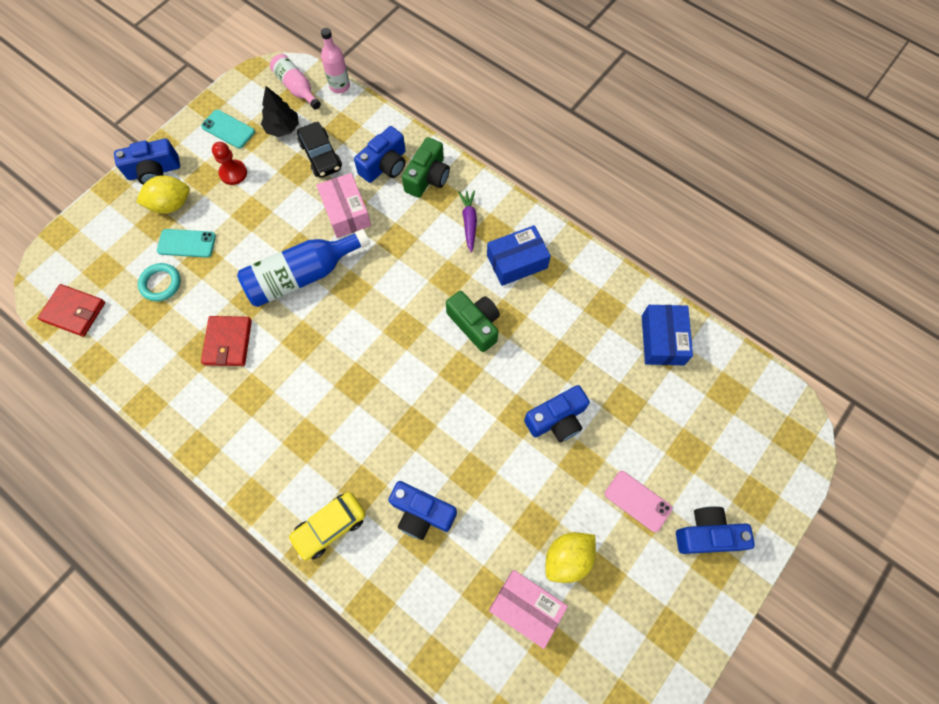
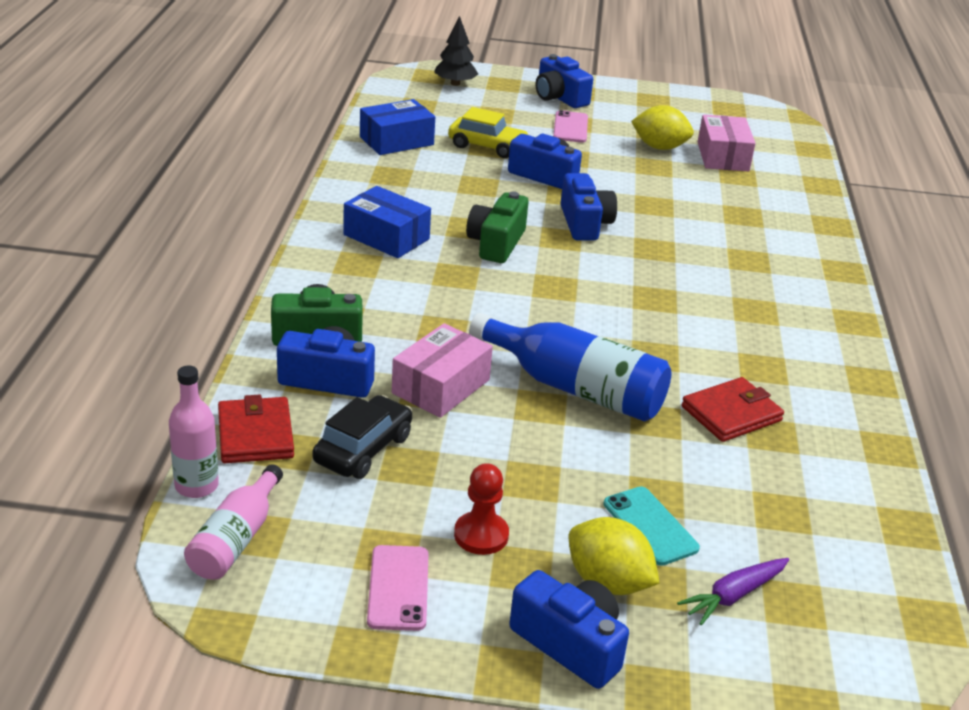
camera: 125 degrees left, 35 degrees down
red wallet [38,284,105,337] -> red wallet moved to [218,395,294,463]
turquoise ring [138,263,181,301] -> none
turquoise phone [201,110,255,149] -> pink phone [367,545,429,631]
black tree [261,86,299,137] -> black tree moved to [434,16,478,86]
yellow car [288,492,366,561] -> yellow car moved to [448,107,529,158]
blue camera [388,481,457,540] -> blue camera moved to [561,173,617,240]
purple carrot [459,190,477,252] -> purple carrot moved to [677,558,789,625]

